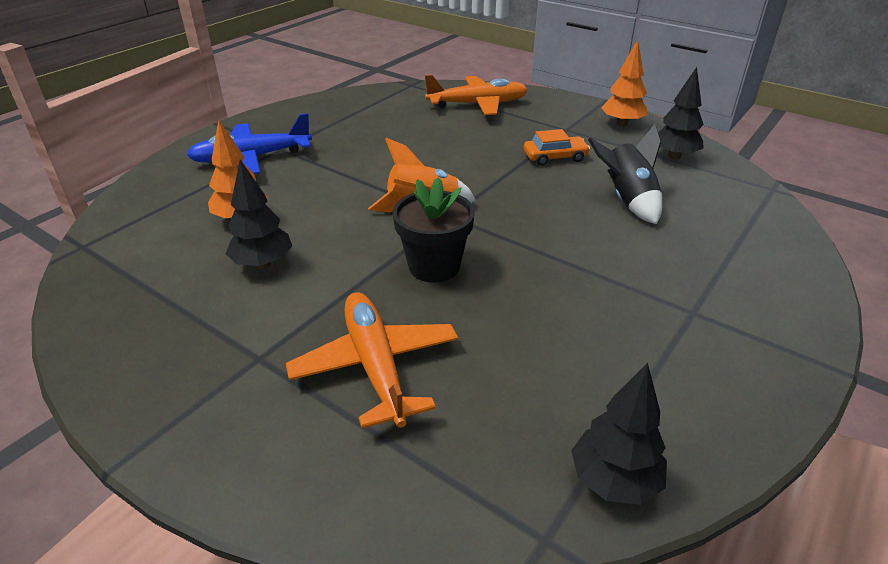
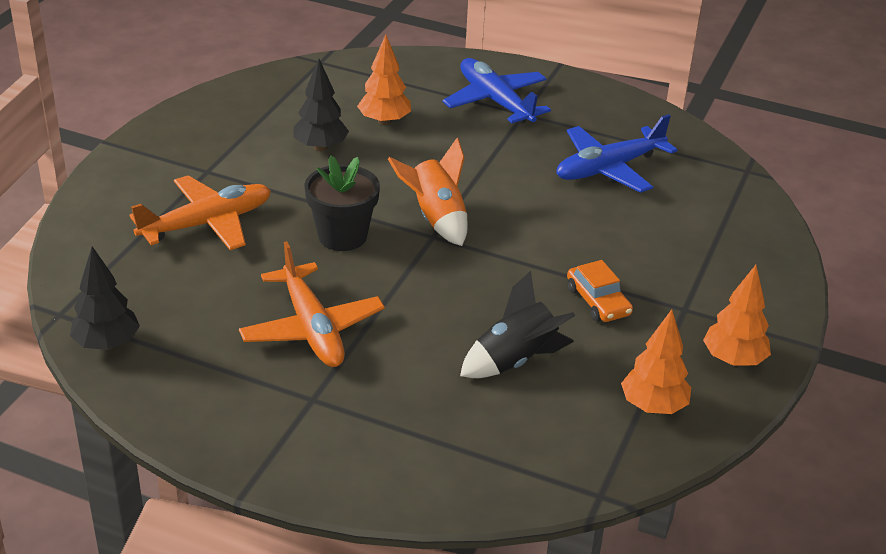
camera: 75 degrees right, 0 degrees up
orange plane [425,75,528,115] -> orange plane moved to [239,241,385,367]
black tree [658,67,704,160] -> orange tree [621,309,691,414]
none -> blue plane [556,114,677,193]

